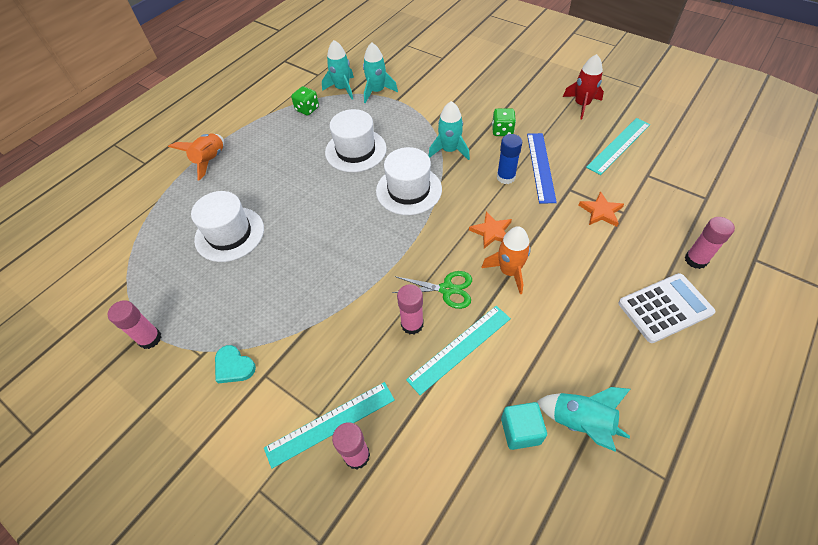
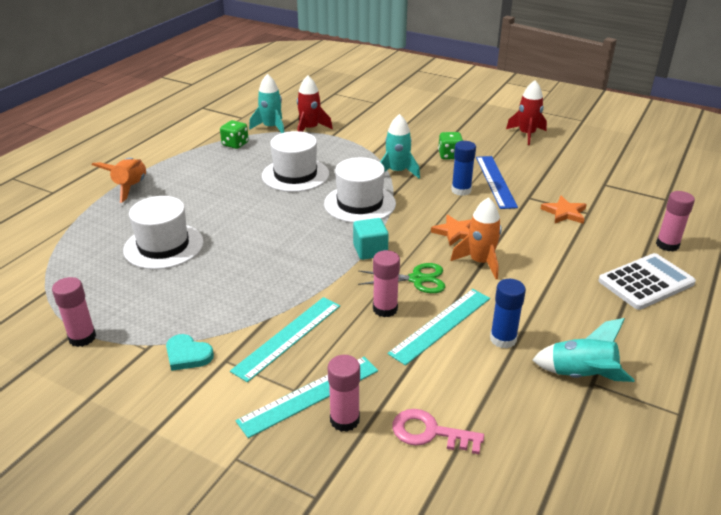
camera: 10 degrees left, 20 degrees down
turquoise rocket [363,42,398,103] -> red rocket [297,75,333,132]
turquoise cube [501,402,547,450] -> turquoise cube moved to [353,218,389,260]
turquoise ruler [586,118,650,175] -> turquoise ruler moved to [230,297,340,382]
none -> pink key [392,409,484,454]
none -> blue glue stick [490,279,526,349]

